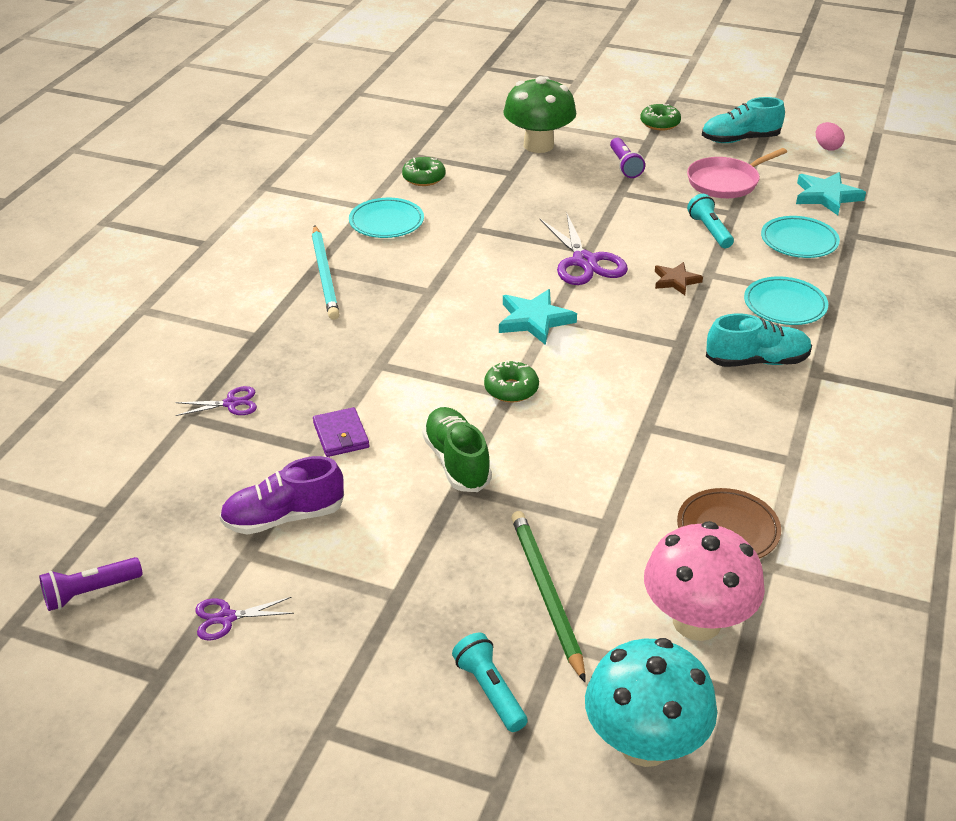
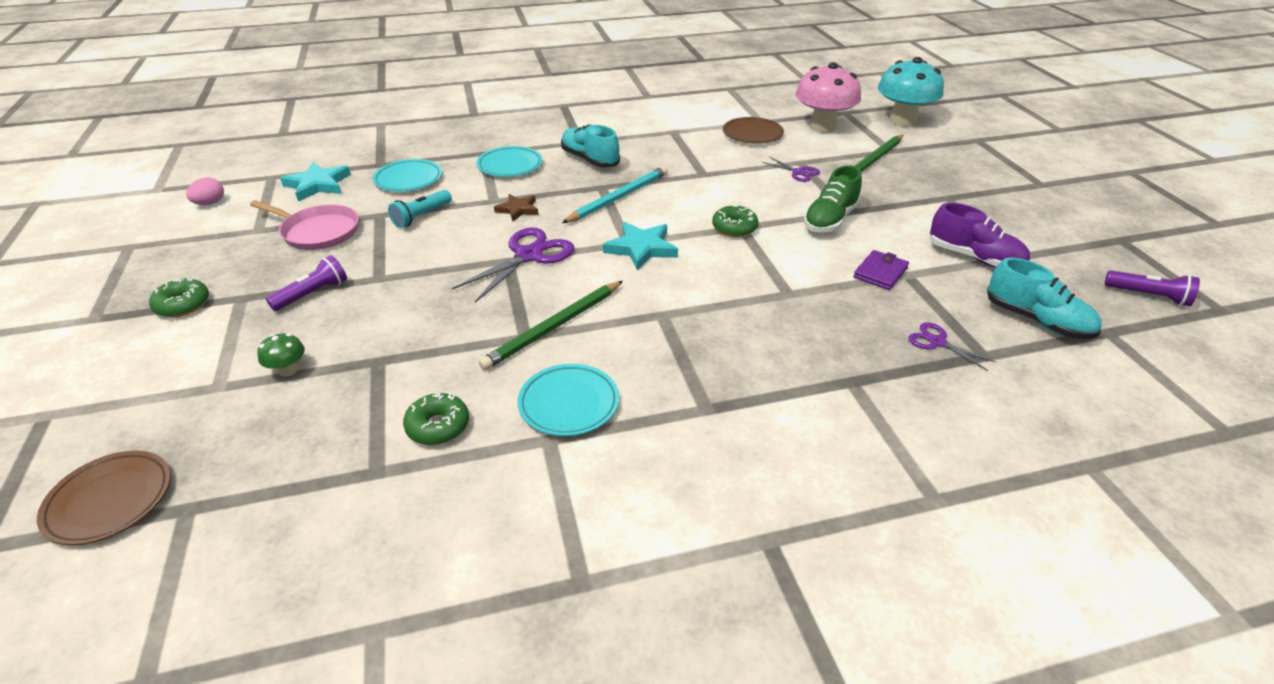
camera: 125 degrees left, 0 degrees up
purple scissors [195,597,294,641] -> purple scissors moved to [762,157,820,182]
turquoise pencil [312,225,339,320] -> turquoise pencil moved to [562,166,668,223]
turquoise flashlight [452,633,528,732] -> none
green mushroom [503,76,577,153] -> green mushroom [257,333,305,376], size x0.43
turquoise shoe [702,97,785,143] -> turquoise shoe moved to [987,258,1102,339]
none -> brown plate [37,450,171,545]
none -> green pencil [478,281,623,370]

